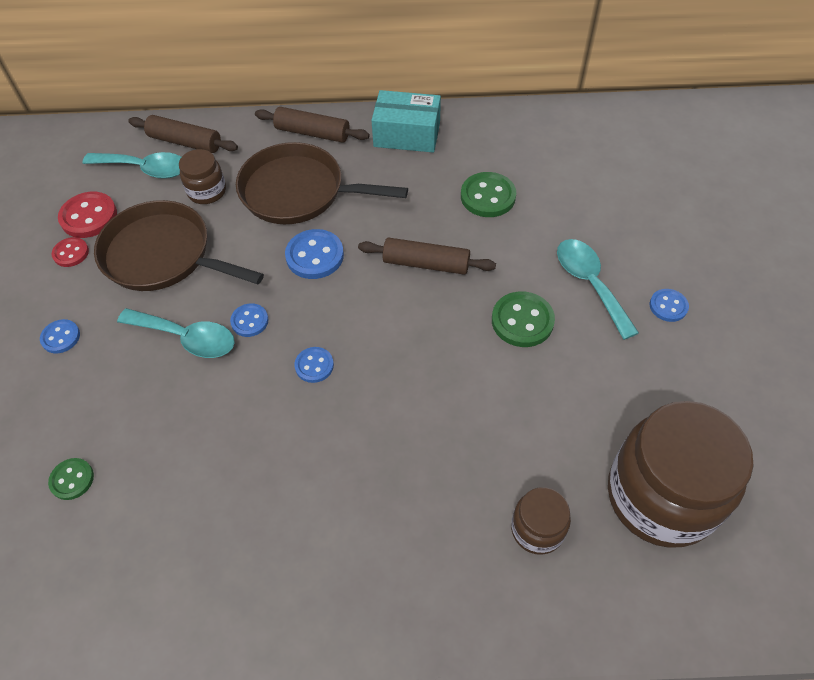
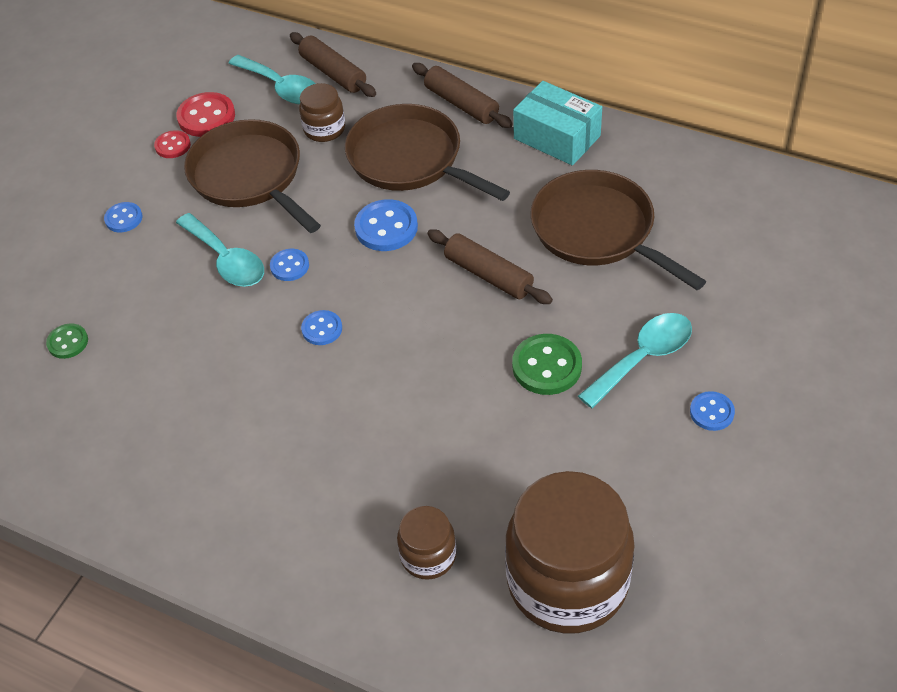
camera: 30 degrees right, 5 degrees down
green button [461,172,516,217] -> brown pan [531,170,706,290]
turquoise spoon [557,239,639,340] -> turquoise spoon turned 45 degrees clockwise [578,313,692,409]

